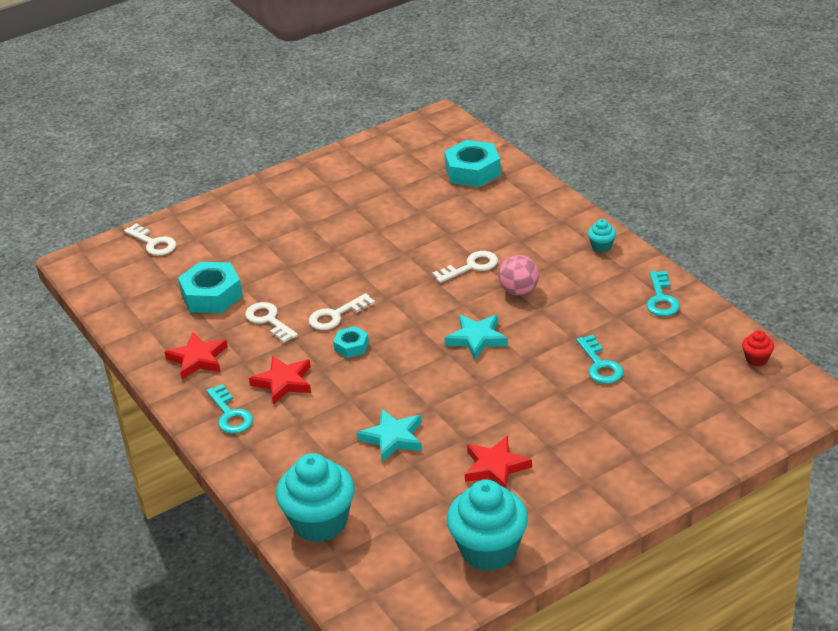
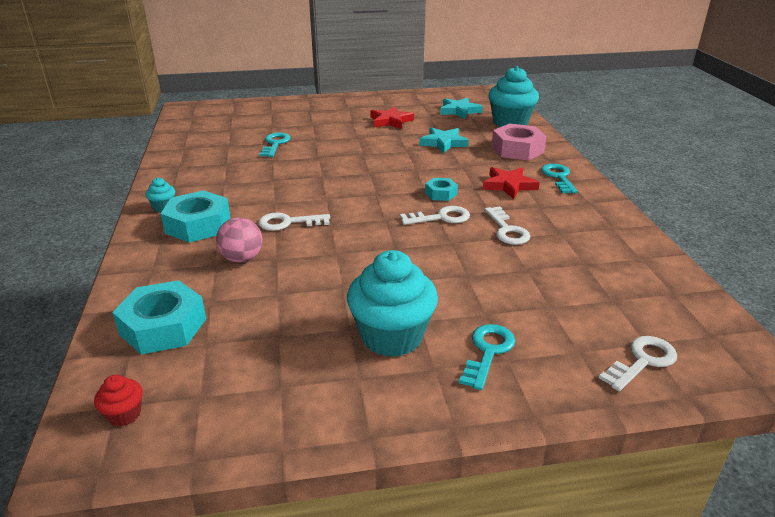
camera: 160 degrees left, 5 degrees down
white key [124,223,176,256] -> white key turned 75 degrees clockwise [599,336,677,392]
red star [164,333,228,380] -> none
turquoise nut [178,262,243,313] -> turquoise nut moved to [161,190,230,243]
turquoise star [445,315,508,360] -> turquoise star moved to [440,97,483,119]
turquoise cupcake [447,480,528,571] -> turquoise cupcake moved to [347,250,438,357]
pink ball [498,255,539,295] -> pink ball moved to [216,217,263,263]
turquoise key [646,271,680,316] -> turquoise key moved to [459,324,515,390]
red cupcake [742,330,774,366] -> red cupcake moved to [94,375,143,426]
none -> pink nut [492,124,547,160]

